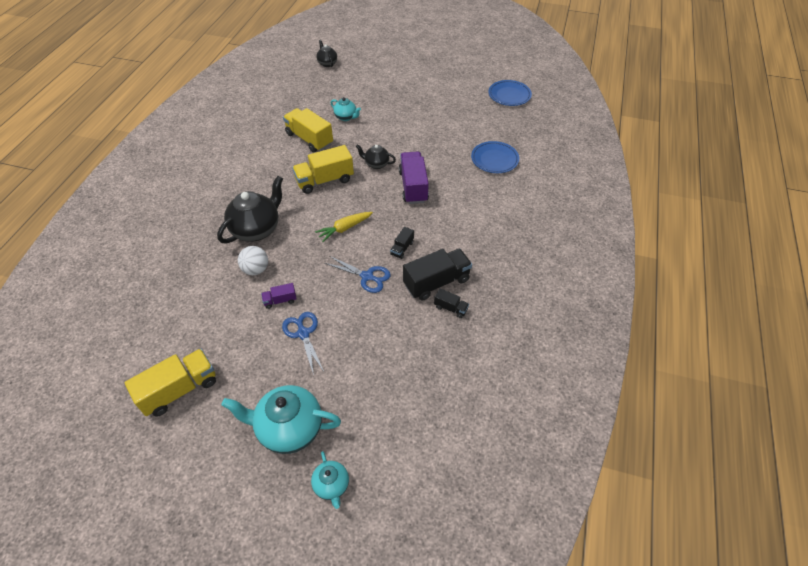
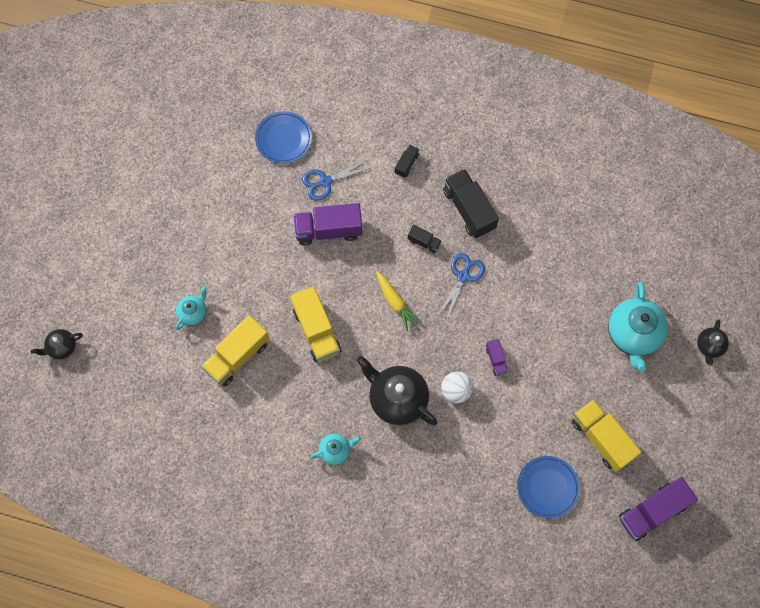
camera: 90 degrees left, 20 degrees up
blue scissors [282,312,324,375] -> blue scissors moved to [302,160,370,201]
turquoise teapot [311,451,349,509] -> turquoise teapot moved to [311,434,361,465]
black teapot [356,144,396,169] -> black teapot moved to [697,320,729,365]
black truck [434,288,469,318] -> black truck moved to [395,144,419,178]
blue plate [488,80,532,106] -> blue plate moved to [517,456,580,519]
none -> purple truck [619,477,698,541]

